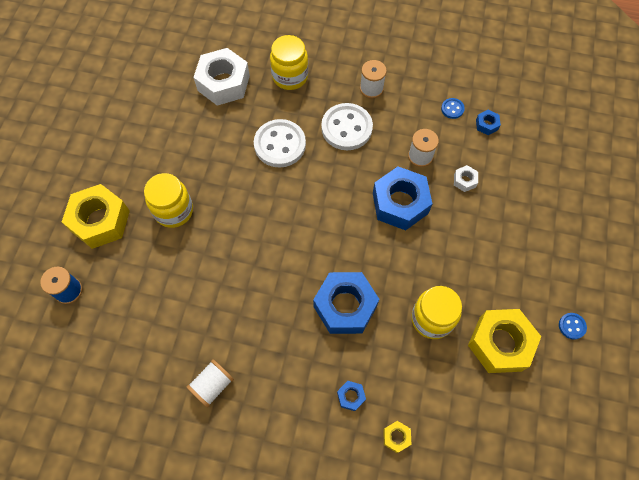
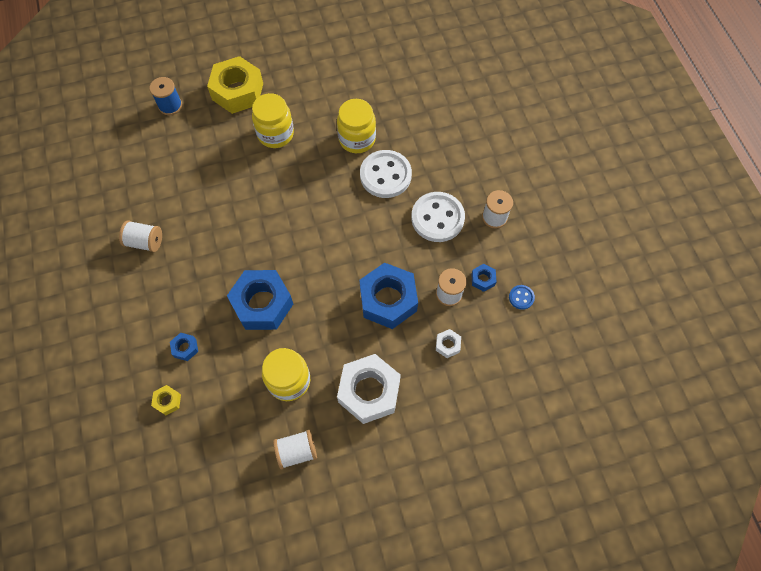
camera: 60 degrees right, 0 degrees up
white nut [194,48,250,106] -> white nut moved to [337,354,401,424]
yellow jar [270,35,308,90] -> yellow jar moved to [337,99,376,153]
yellow nut [468,309,541,373] -> white spool [273,430,317,469]
blue nut [476,110,501,135] -> blue nut moved to [472,264,496,292]
blue button [559,313,587,340] -> none

